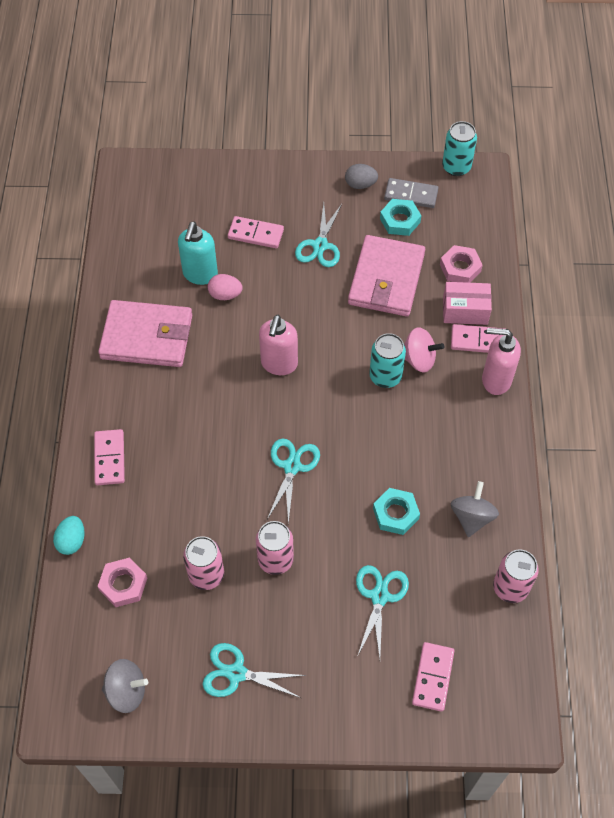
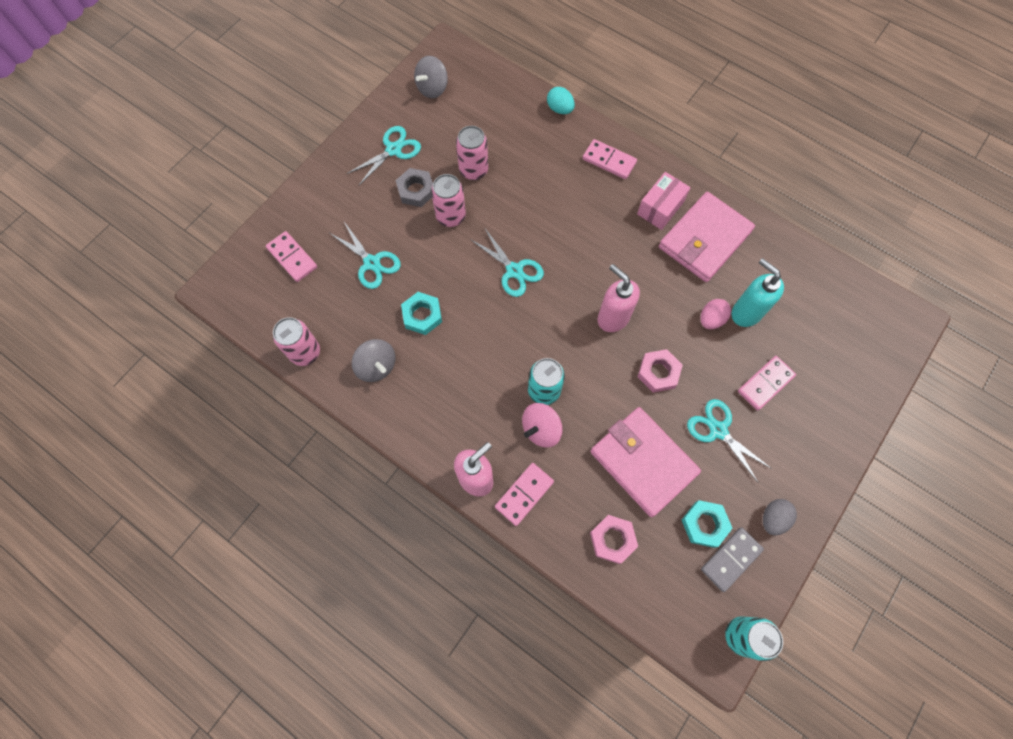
camera: 125 degrees right, 10 degrees up
pink nut [98,558,147,607] -> pink nut moved to [638,349,683,393]
pink box [443,282,492,325] -> pink box moved to [637,172,691,230]
none -> grey nut [396,168,433,207]

